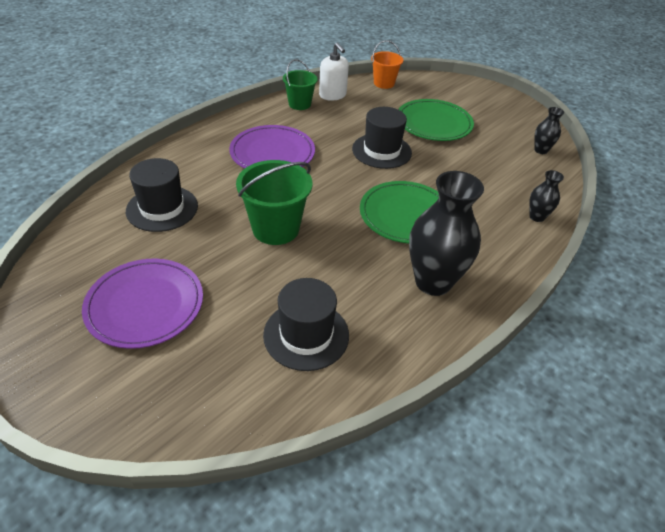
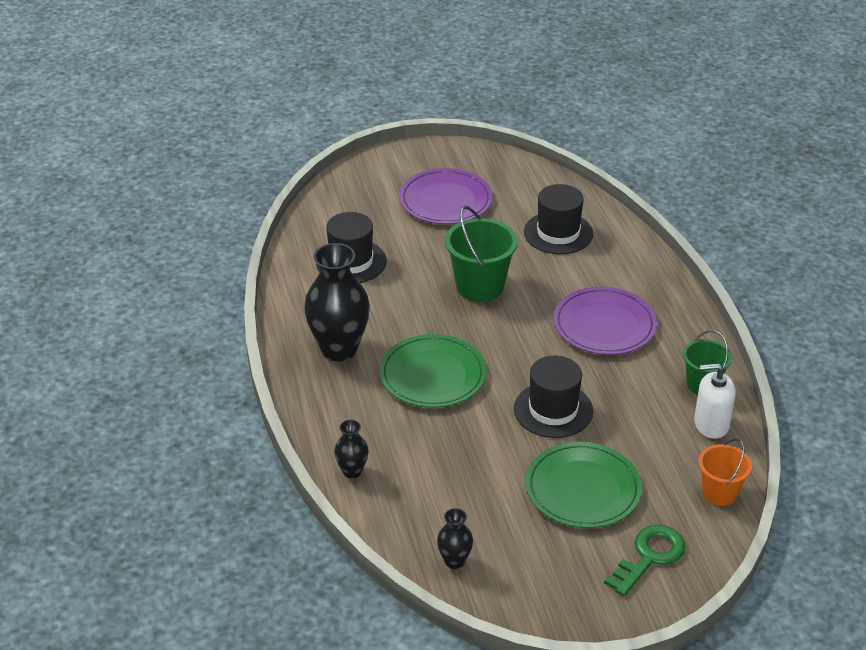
camera: 125 degrees right, 5 degrees down
none -> green key [604,525,686,596]

